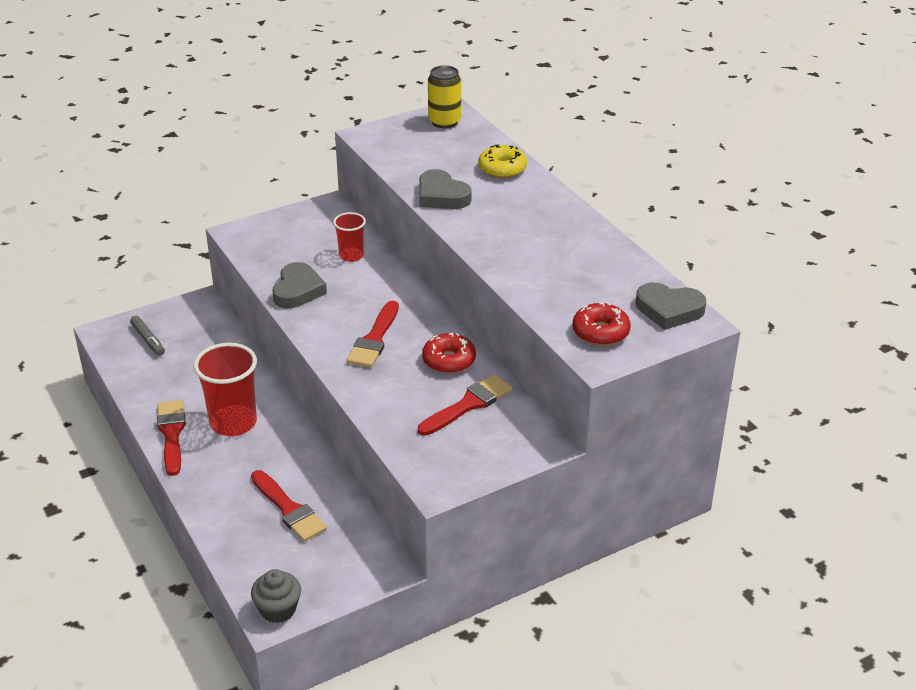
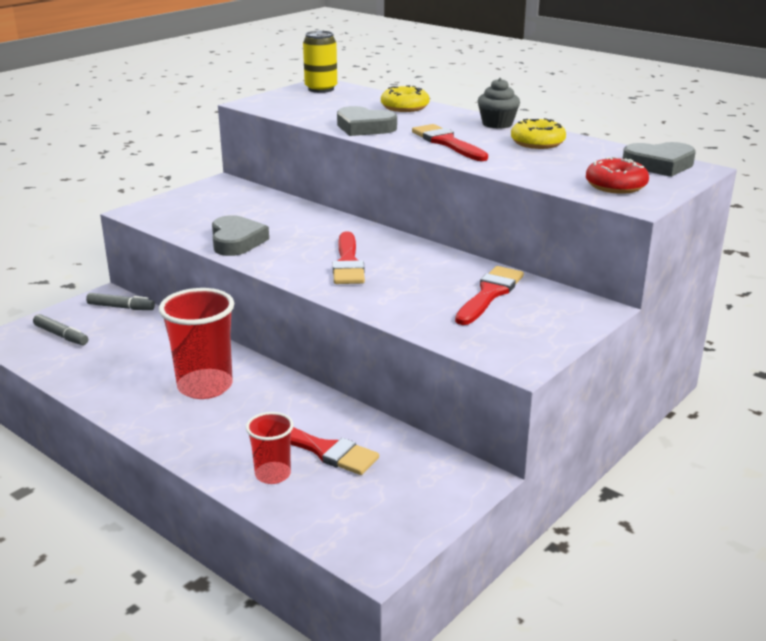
camera: 20 degrees left, 10 degrees down
red brush [157,400,186,476] -> red brush moved to [412,124,488,161]
grey cupcake [251,569,301,623] -> grey cupcake moved to [478,78,520,129]
red cup [333,212,366,262] -> red cup moved to [246,412,294,484]
red donut [422,333,476,374] -> none
none -> grey marker [86,293,155,310]
none -> yellow donut [511,118,566,149]

